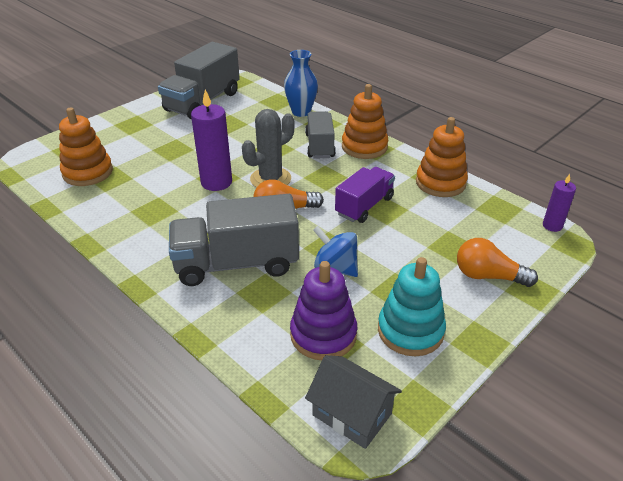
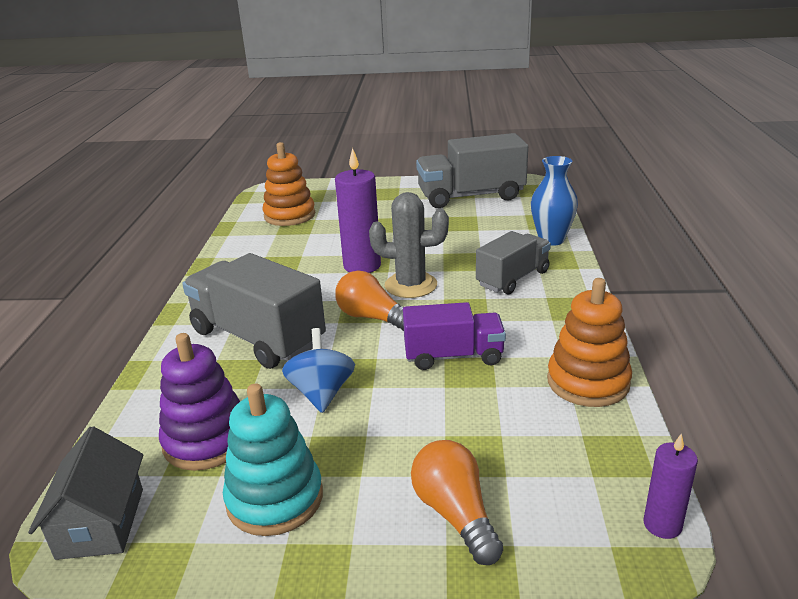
camera: 50 degrees right, 10 degrees down
orange stacking toy [342,84,388,159] -> none

